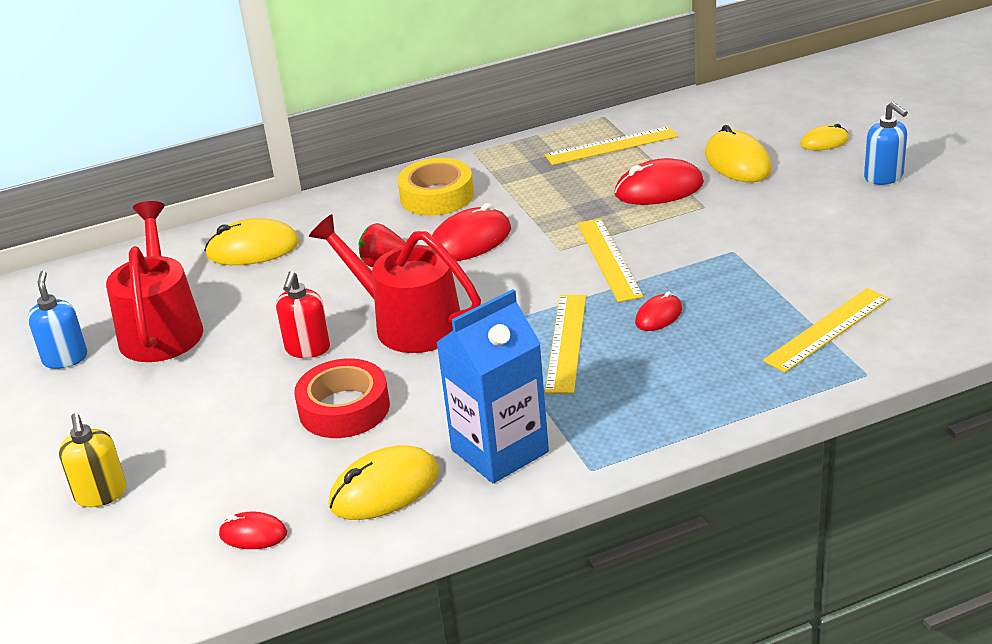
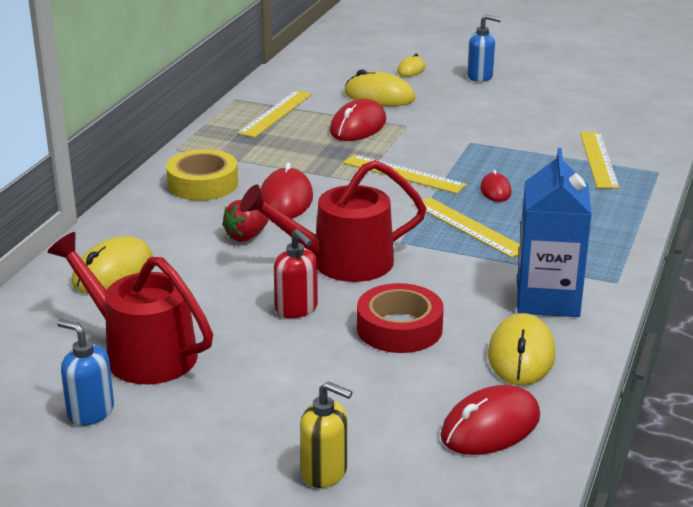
camera: 50 degrees left, 5 degrees down
red mouse [219,512,287,549] -> red mouse [440,385,540,455], size x1.75

